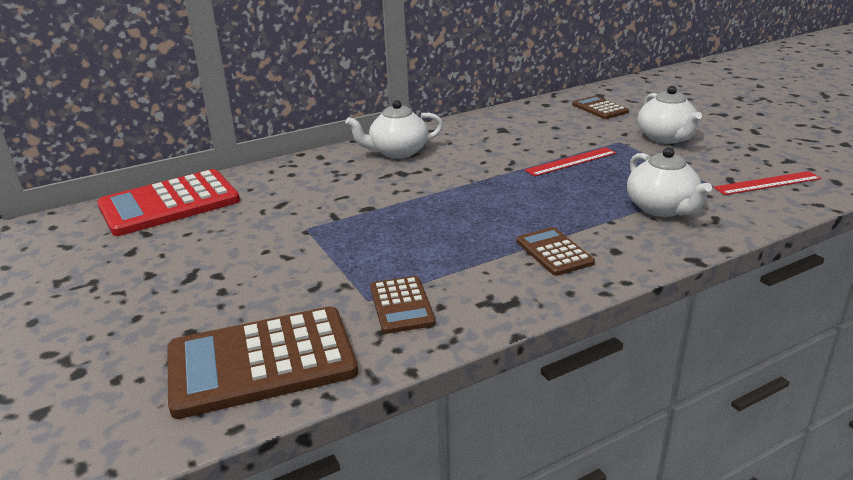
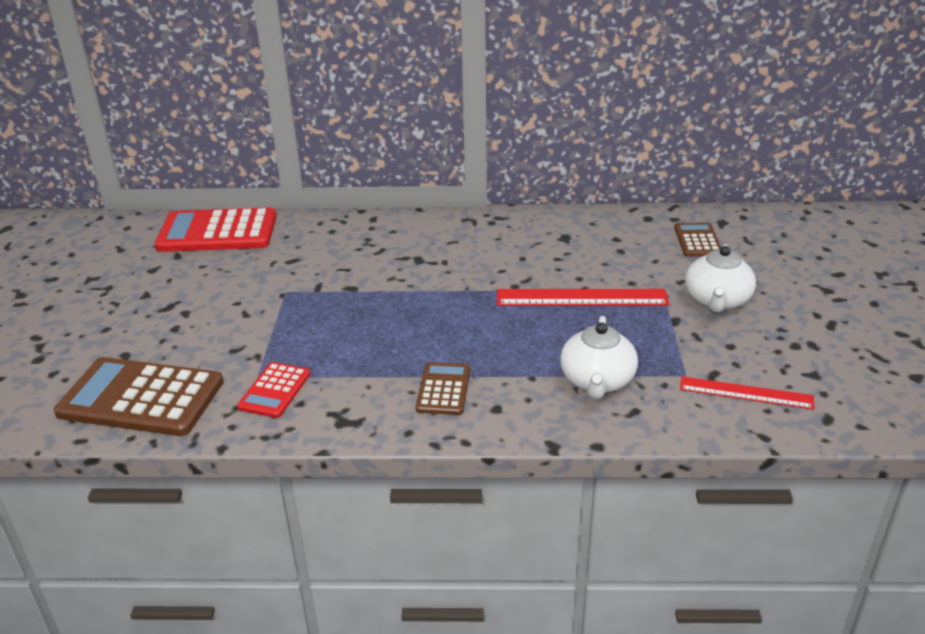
camera: 30 degrees right, 5 degrees up
white teapot [345,100,443,159] -> none
brown calculator [370,276,436,334] -> red calculator [237,362,310,418]
red ruler [525,147,616,176] -> red ruler [497,289,669,306], size x1.52

